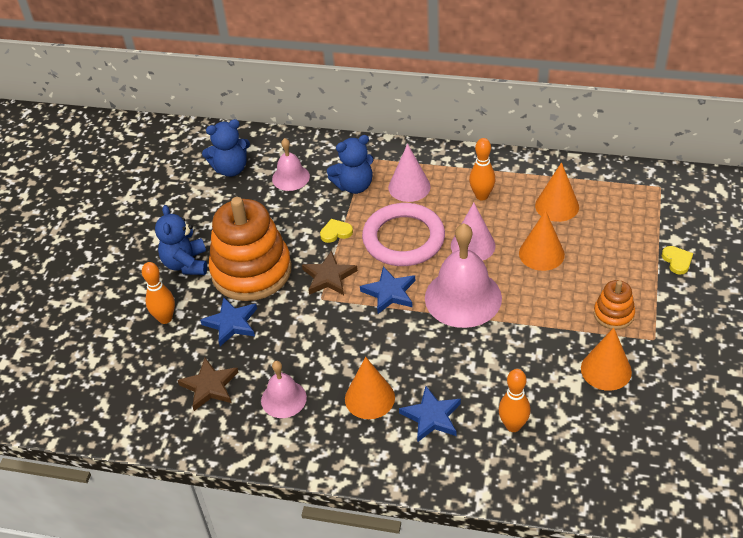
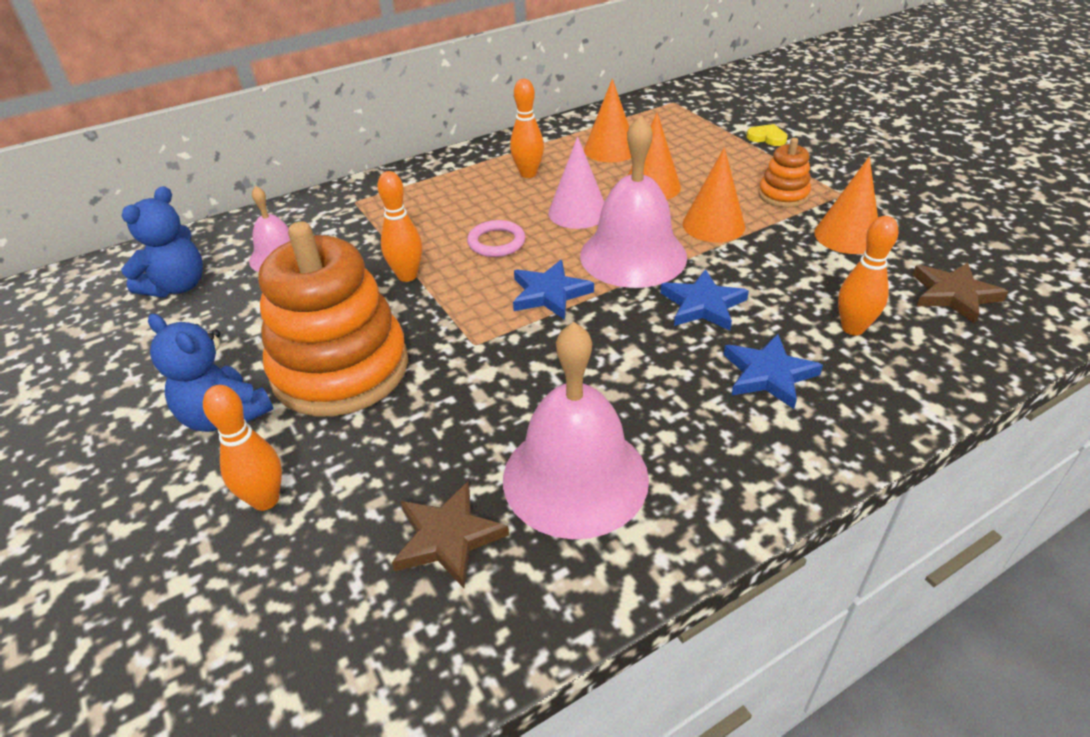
camera: 45 degrees left, 5 degrees down
blue star [200,297,257,346] -> blue star moved to [660,269,749,331]
pink bell [261,361,307,418] -> pink bell [503,322,649,539], size x1.80
brown star [302,251,358,295] -> brown star moved to [913,263,1008,324]
yellow heart [320,219,353,243] -> orange bowling pin [377,171,422,282]
blue teddy bear [327,135,374,194] -> none
orange cone [345,357,395,419] -> orange cone moved to [683,147,745,242]
pink ring [362,203,445,266] -> pink ring [467,220,525,257], size x0.50
pink cone [388,144,431,202] -> none

